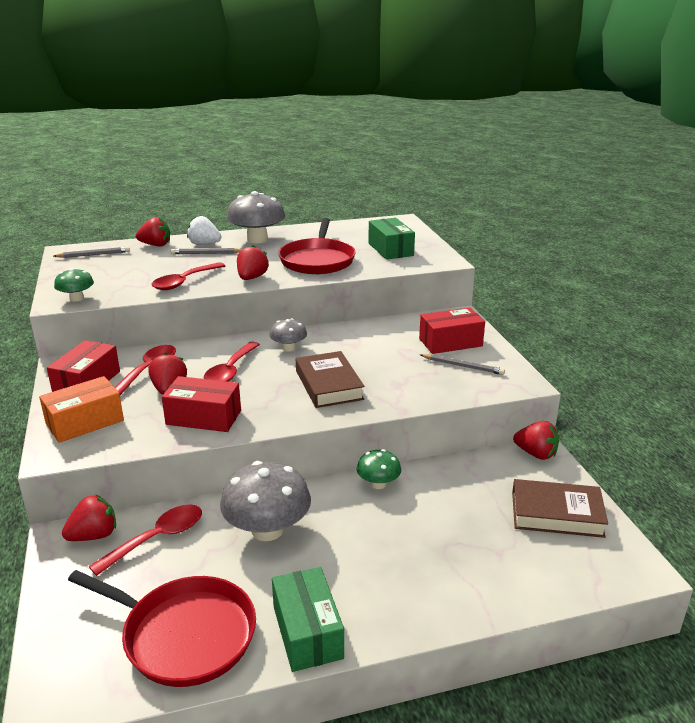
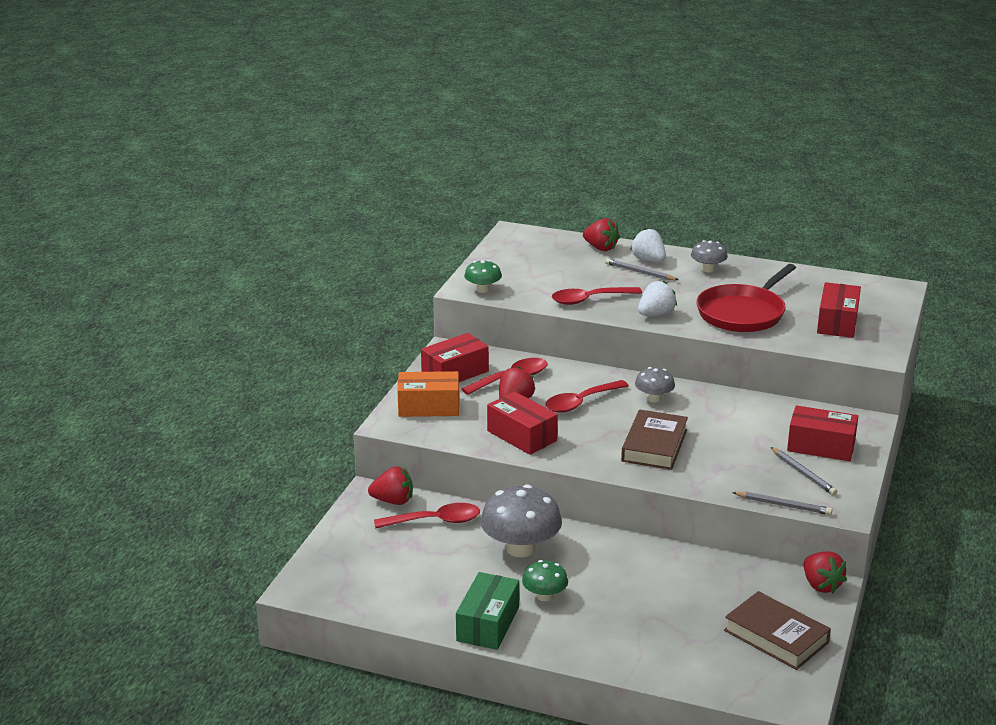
camera: 35 degrees right, 0 degrees up
grey pencil [54,247,130,258] -> grey pencil moved to [732,492,832,515]
red pan [68,570,256,687] -> none
grey mushroom [227,191,285,243] -> grey mushroom [691,240,728,272], size x0.54
red strawberry [237,245,269,280] -> white strawberry [638,280,677,316]
green mushroom [357,449,401,489] -> green mushroom moved to [522,560,568,601]
green box [368,218,415,260] -> red box [817,282,861,338]

